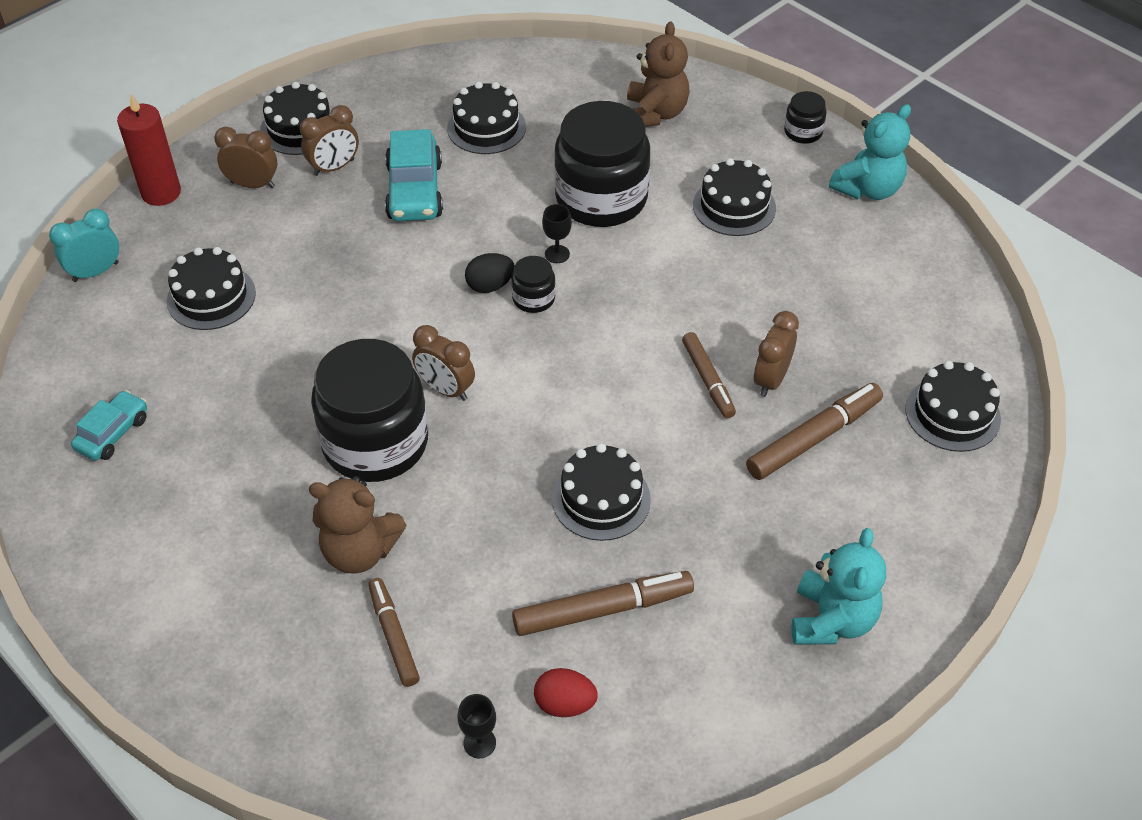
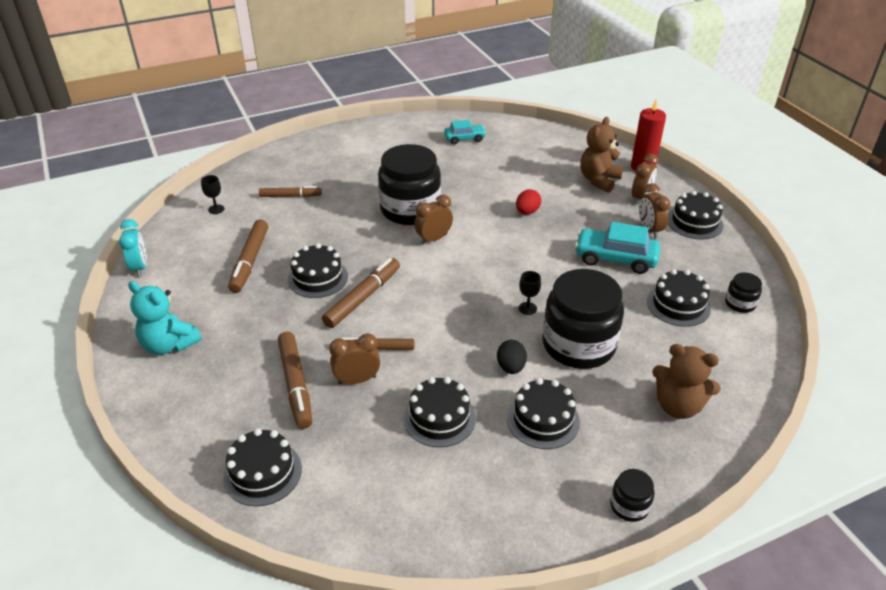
camera: 110 degrees right, 10 degrees down
turquoise clock [49,209,119,282] -> turquoise clock moved to [119,219,147,277]
turquoise car [71,390,147,461] -> turquoise car turned 60 degrees counterclockwise [444,120,487,144]
black cake [167,247,256,330] -> black cake moved to [403,377,476,447]
brown teddy bear [309,476,407,574] -> brown teddy bear moved to [581,117,623,193]
black egg [465,253,515,293] -> black egg moved to [497,340,527,374]
black jar [511,256,556,313] -> black jar moved to [725,272,762,313]
red egg [534,668,598,717] -> red egg moved to [516,189,541,215]
brown clock [754,311,799,397] -> brown clock turned 60 degrees counterclockwise [329,333,380,384]
turquoise teddy bear [829,104,911,200] -> none
none -> brown marker [322,258,400,328]

